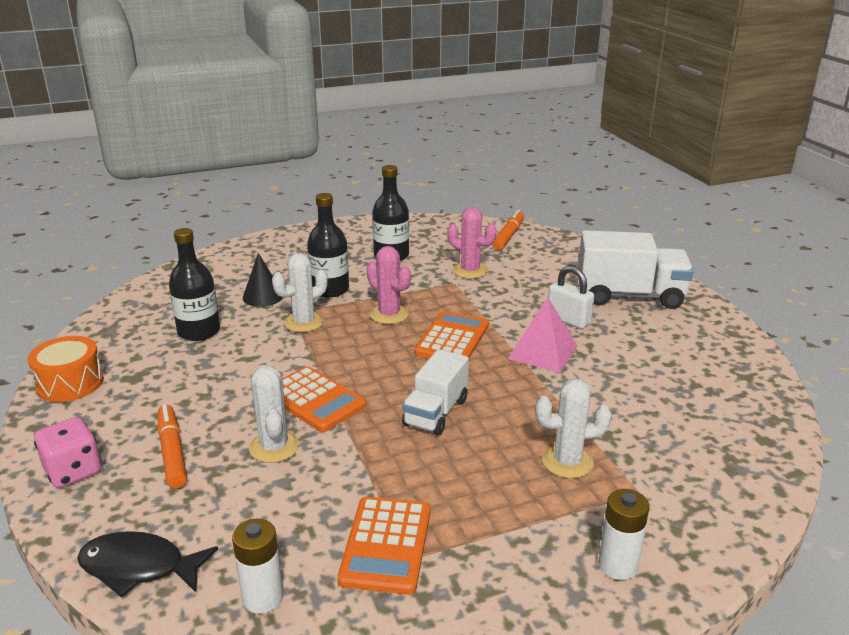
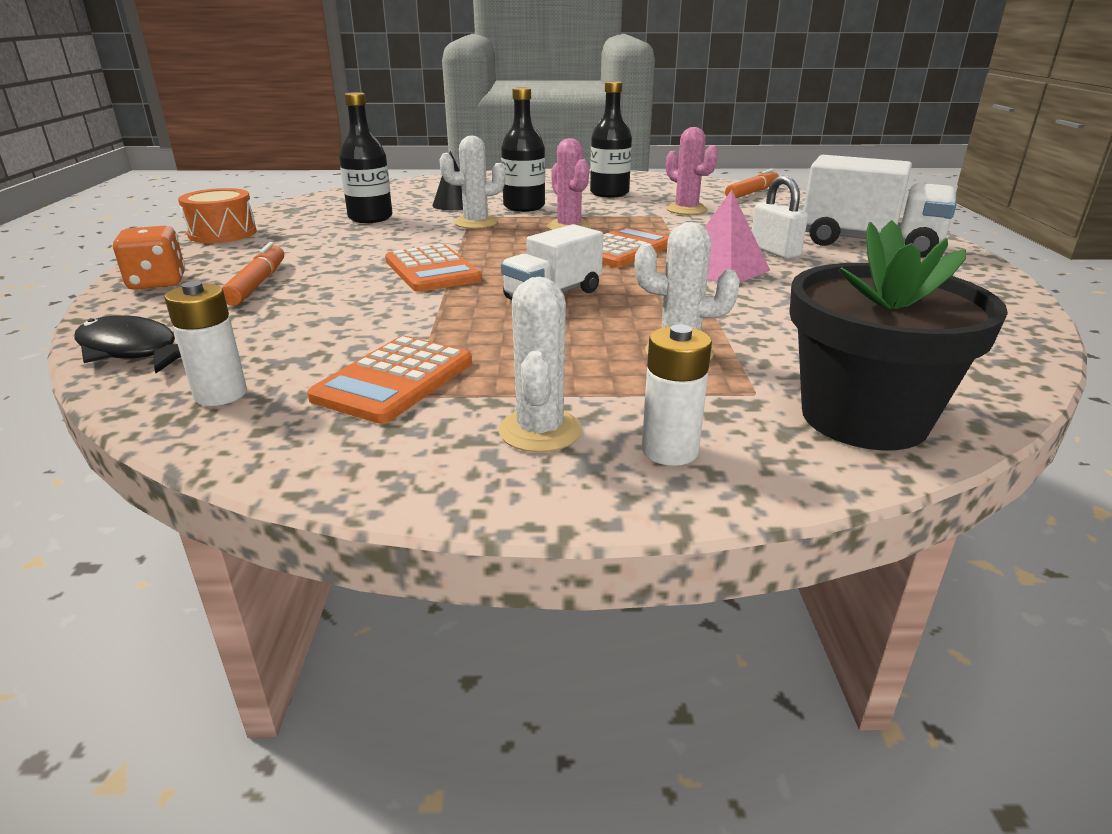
camera: 20 degrees right, 0 degrees up
pink dice [34,417,101,488] -> orange dice [113,226,185,290]
white cactus [249,365,299,463] -> white cactus moved to [499,277,582,452]
none -> black flower pot [790,220,1008,450]

